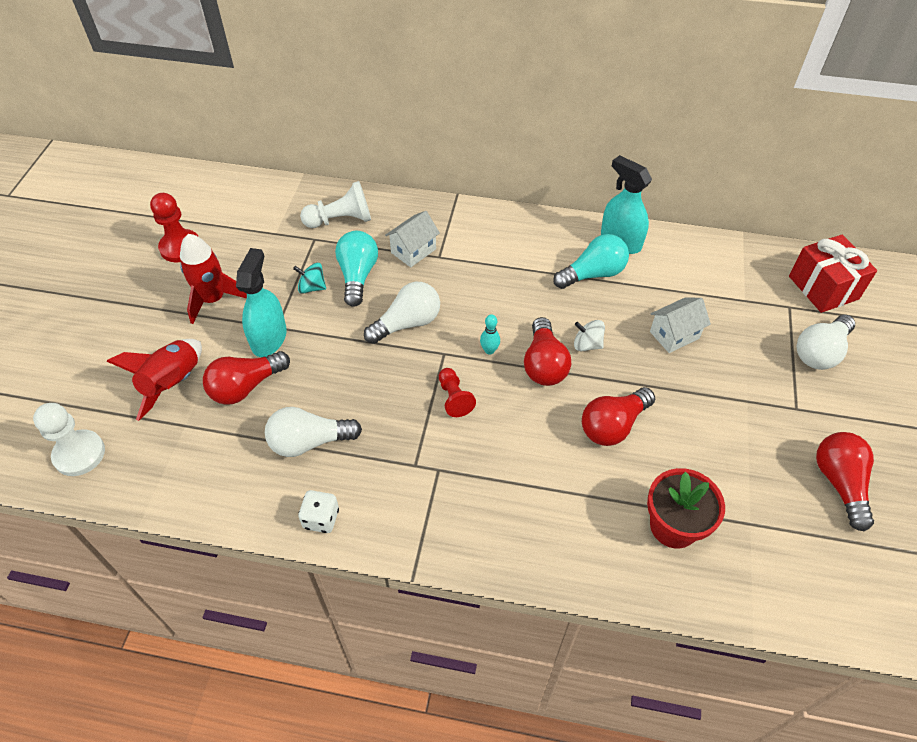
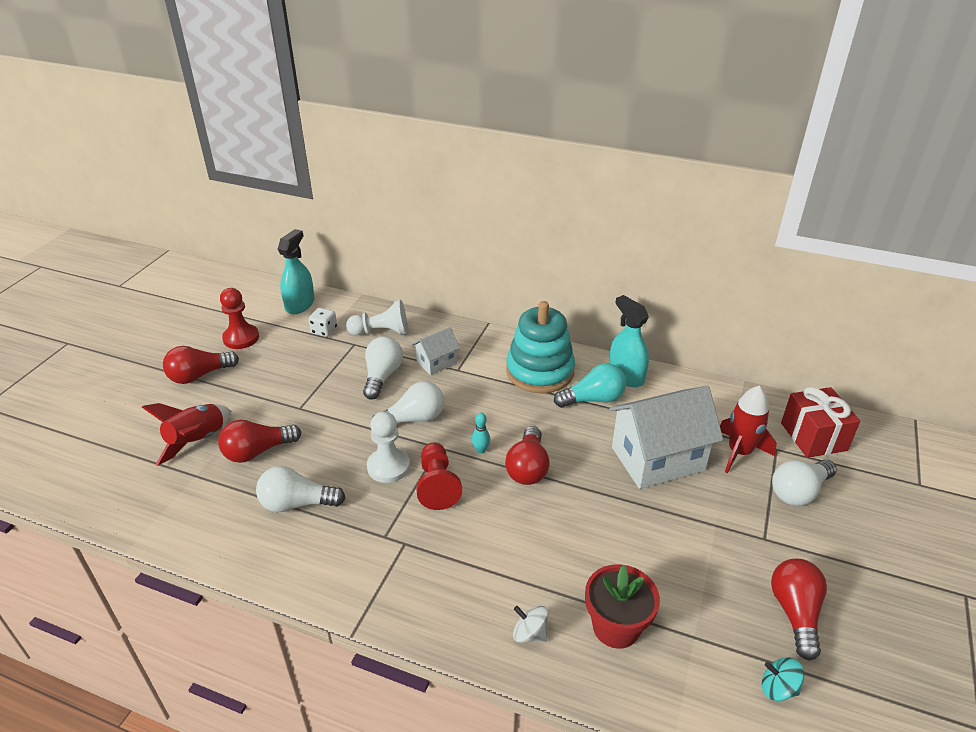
camera: 10 degrees right, 15 degrees down
white pawn [33,403,105,476] -> white pawn moved to [367,411,410,483]
red rocket [180,234,247,324] -> red rocket moved to [720,386,777,473]
turquoise spray bottle [236,248,287,357] -> turquoise spray bottle moved to [278,229,315,314]
turquoise spinning top [293,263,326,294] -> turquoise spinning top moved to [762,657,804,701]
white dice [298,490,339,533] -> white dice moved to [309,308,337,337]
turquoise light bulb [335,231,378,307] -> white light bulb [363,337,403,400]
red pawn [439,368,476,417] -> red pawn [416,443,462,510], size x1.52
white spinning top [574,320,605,351] -> white spinning top moved to [513,606,549,643]
red light bulb [582,387,655,446] -> red light bulb moved to [163,346,239,384]
white house [650,297,711,353] -> white house [609,386,723,489], size x2.00
none -> turquoise stacking toy [506,301,575,394]

